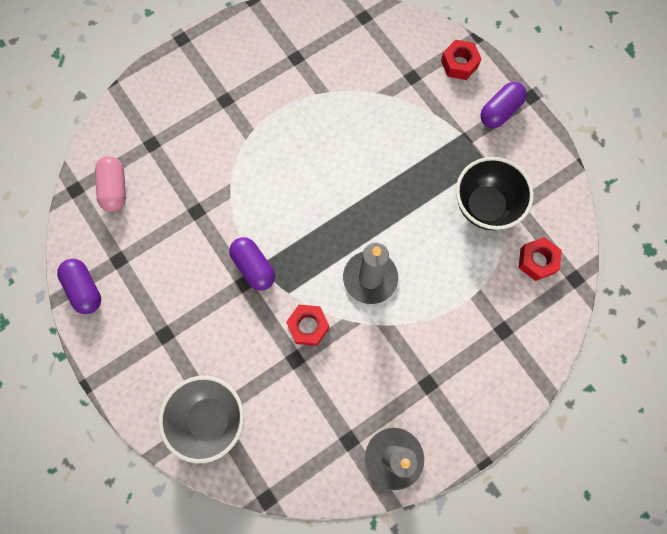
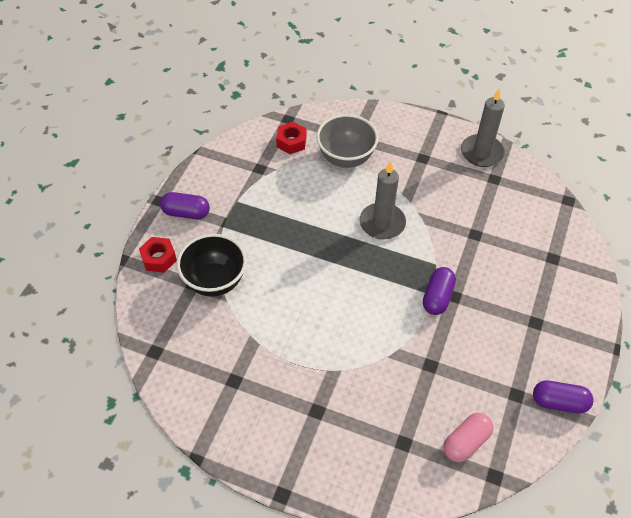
camera: 125 degrees left, 20 degrees down
purple capsule [57,259,101,314] -> purple capsule turned 75 degrees clockwise [533,381,593,414]
grey bowl [159,376,244,463] -> grey bowl moved to [316,114,379,168]
red nut [286,305,329,346] -> none
black bowl [456,157,534,230] -> black bowl moved to [177,234,247,297]

